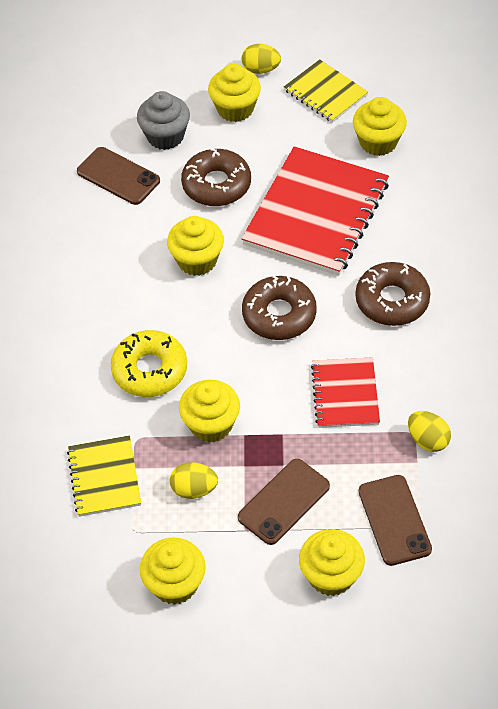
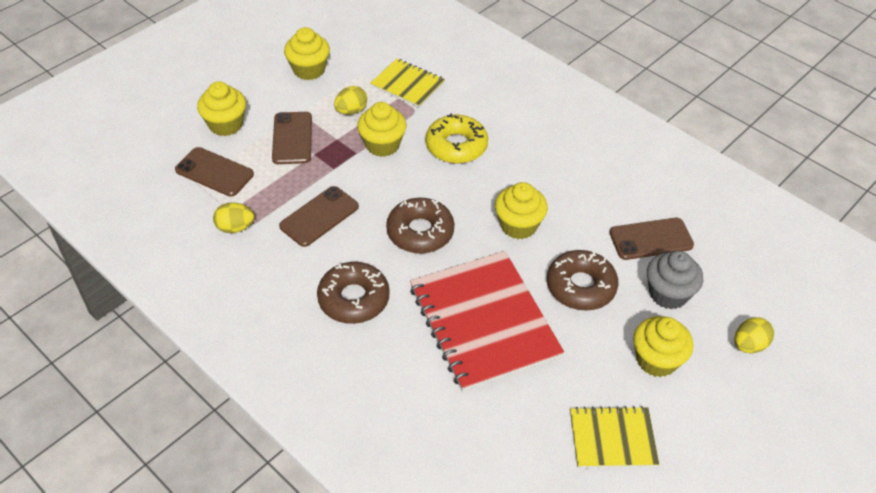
camera: 130 degrees right, 5 degrees down
yellow egg [242,44,281,74] -> yellow egg moved to [734,317,774,353]
red notebook [311,357,380,428] -> brown phone [279,186,359,247]
yellow cupcake [353,97,407,156] -> none

